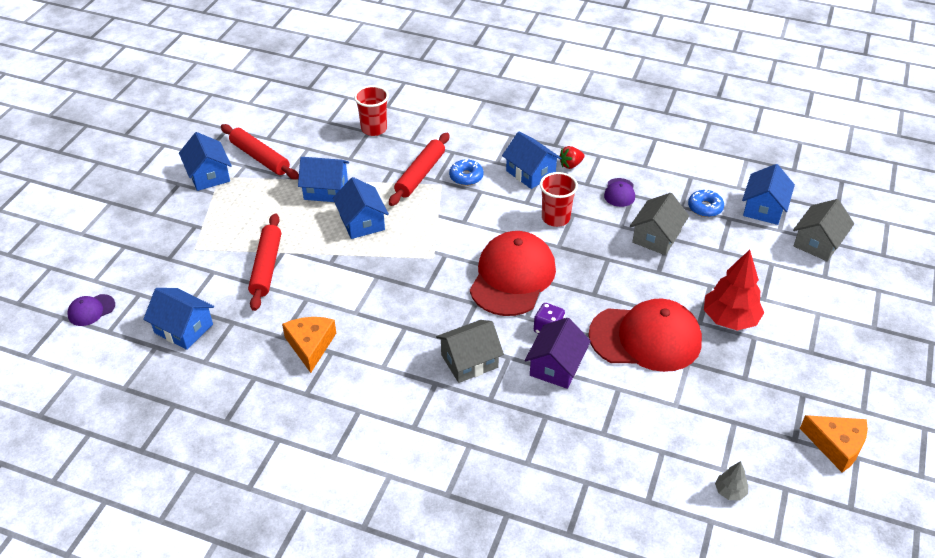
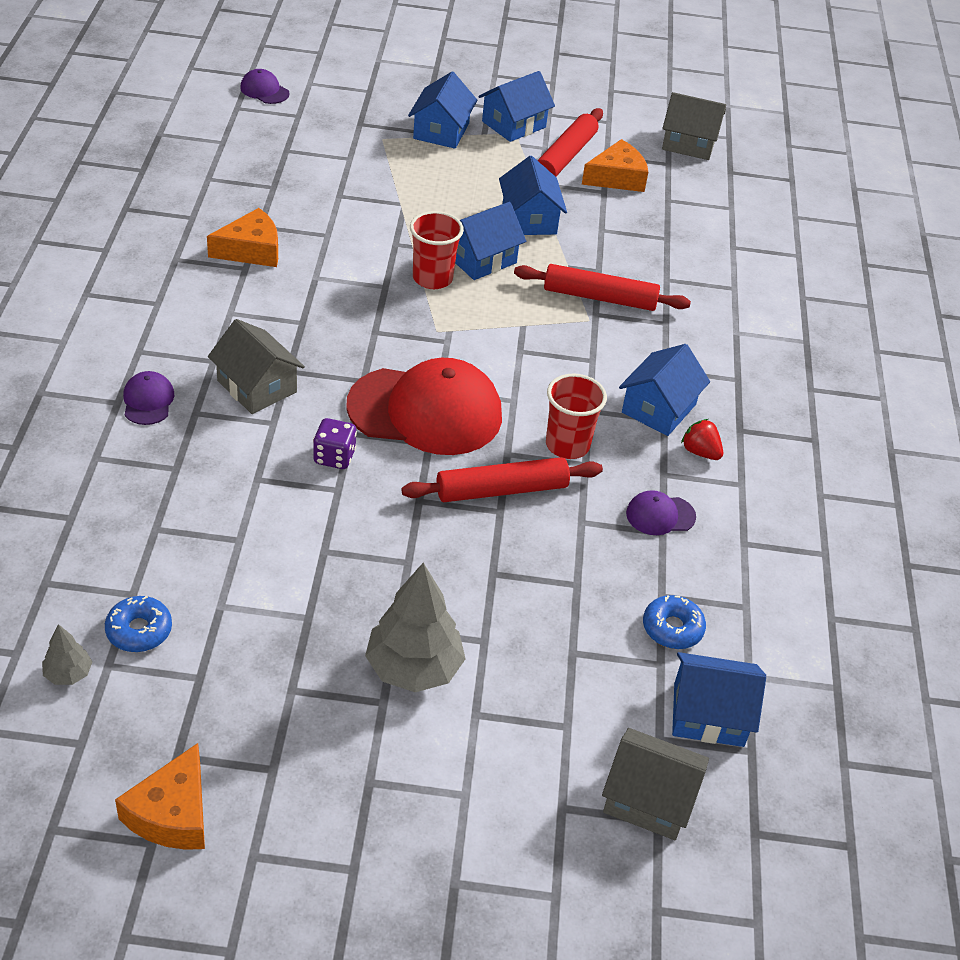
camera: 70 degrees right, 0 degrees up
blue house [143,288,214,350] -> blue house moved to [408,72,477,149]
red rolling pin [248,213,281,311] -> red rolling pin moved to [401,457,603,502]
red cup [354,85,389,136] -> red cup moved to [410,211,464,289]
blue donut [449,159,484,186] -> blue donut moved to [105,596,172,652]
purple house [525,318,591,389] -> none
red cap [588,299,702,372] -> none
grey house [630,193,689,255] -> grey house moved to [662,92,726,160]
red tree [704,250,764,330] -> grey tree [365,563,466,692]
none -> purple cap [123,371,175,425]
none -> orange cheese [582,139,648,192]

